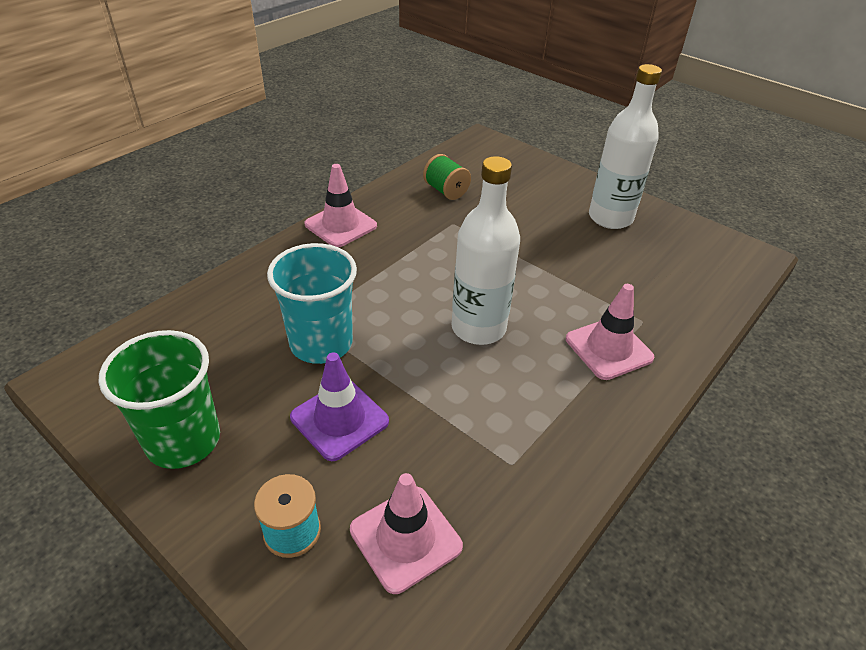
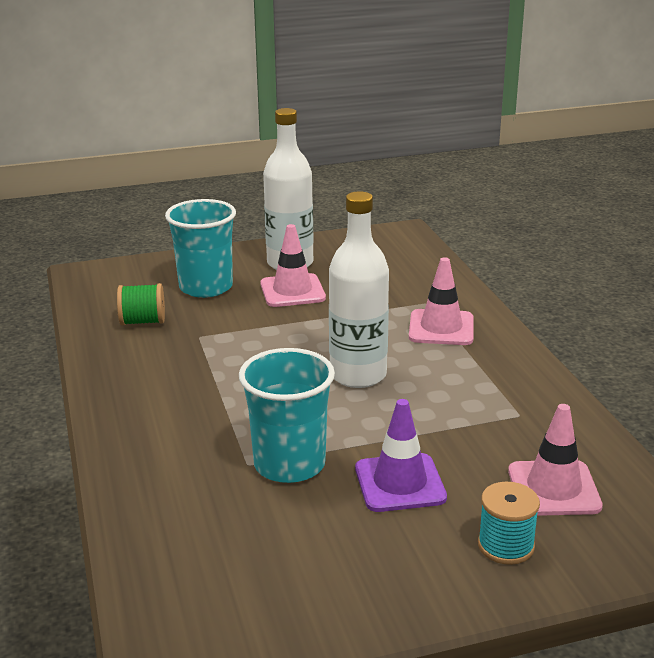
camera: 55 degrees left, 15 degrees down
green cup [99,330,220,469] -> none
pink traffic cone [304,164,377,247] -> pink traffic cone moved to [260,224,326,307]
none -> turquoise cup [165,199,236,298]

